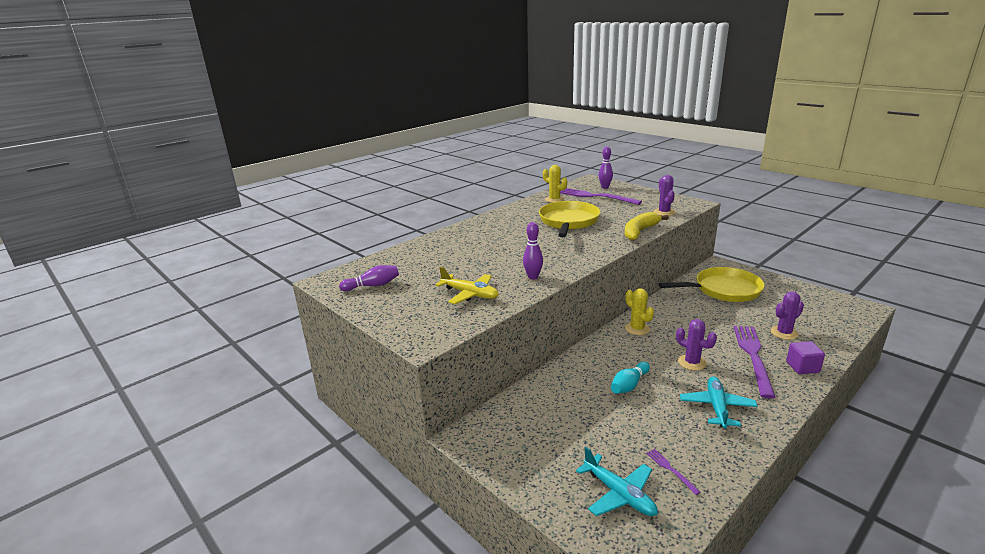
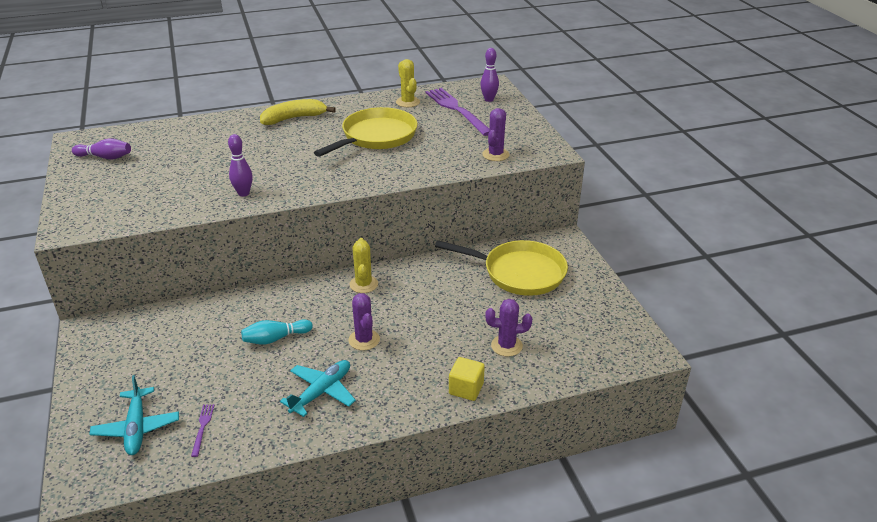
camera: 25 degrees right, 10 degrees up
yellow plane [435,267,499,304] -> none
yellow banana [625,212,669,241] -> yellow banana moved to [260,99,336,125]
purple fork [734,326,775,399] -> none
purple cube [786,341,825,374] -> yellow cube [449,357,485,401]

